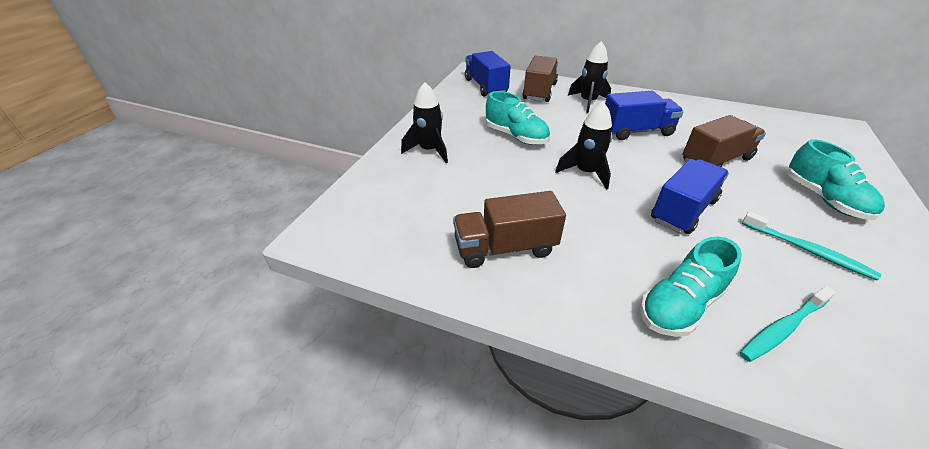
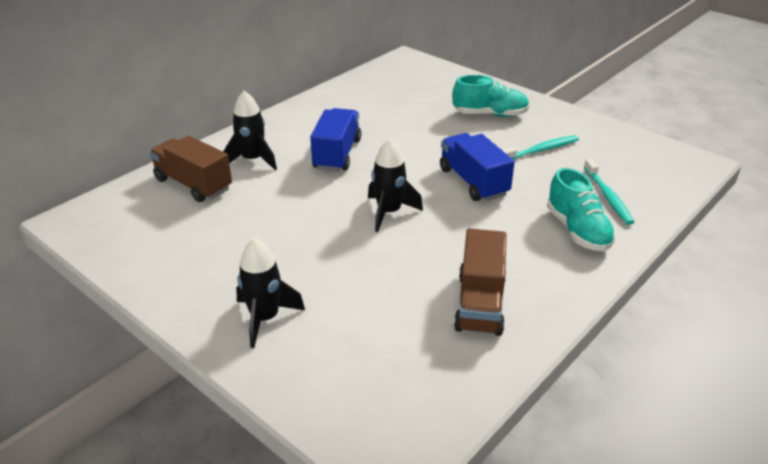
camera: 70 degrees left, 5 degrees down
blue truck [465,51,511,97] -> none
turquoise shoe [486,91,550,145] -> none
brown truck [682,115,766,167] -> none

